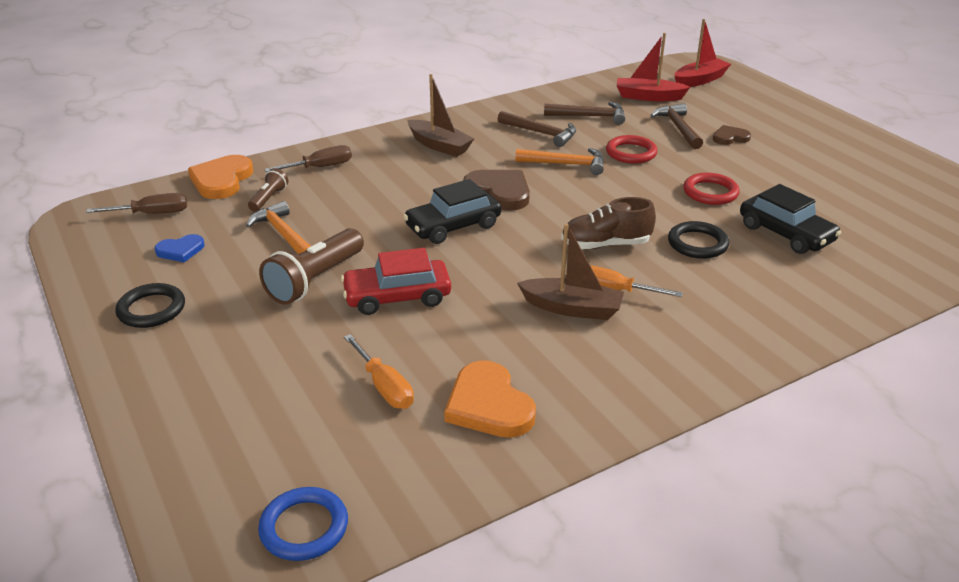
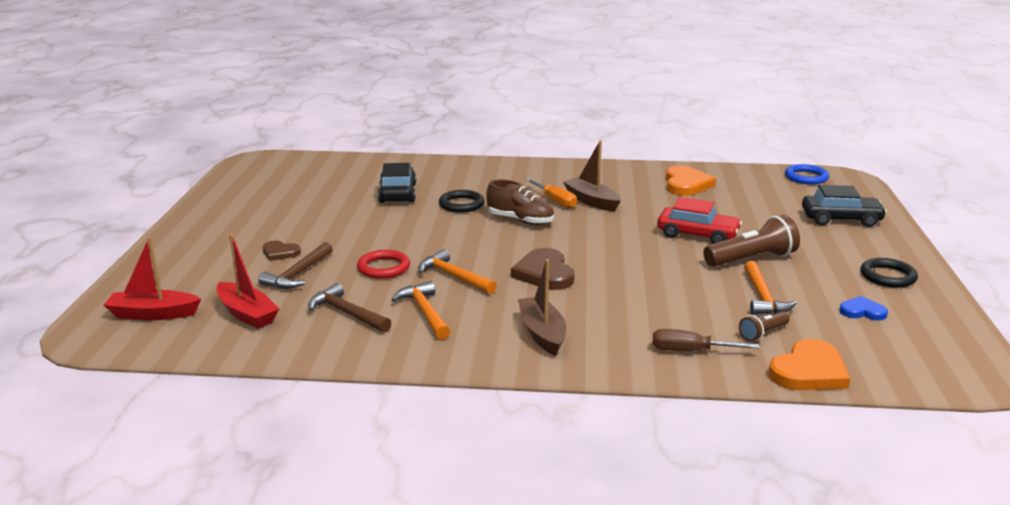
camera: 145 degrees left, 10 degrees down
brown screwdriver [86,193,187,214] -> none
orange screwdriver [344,334,414,409] -> none
black car [403,179,501,244] -> black car moved to [802,185,887,227]
brown hammer [498,111,576,147] -> orange hammer [391,281,450,340]
red ring [683,173,740,205] -> none

